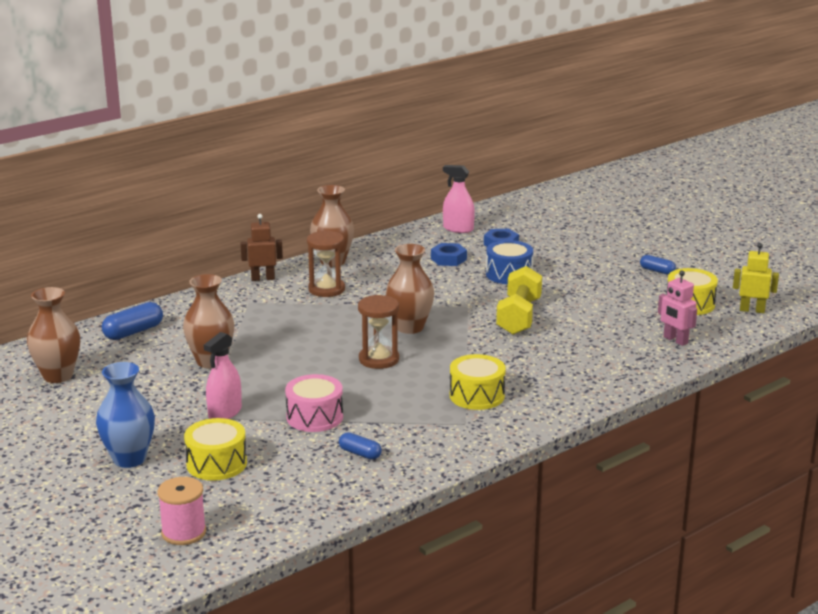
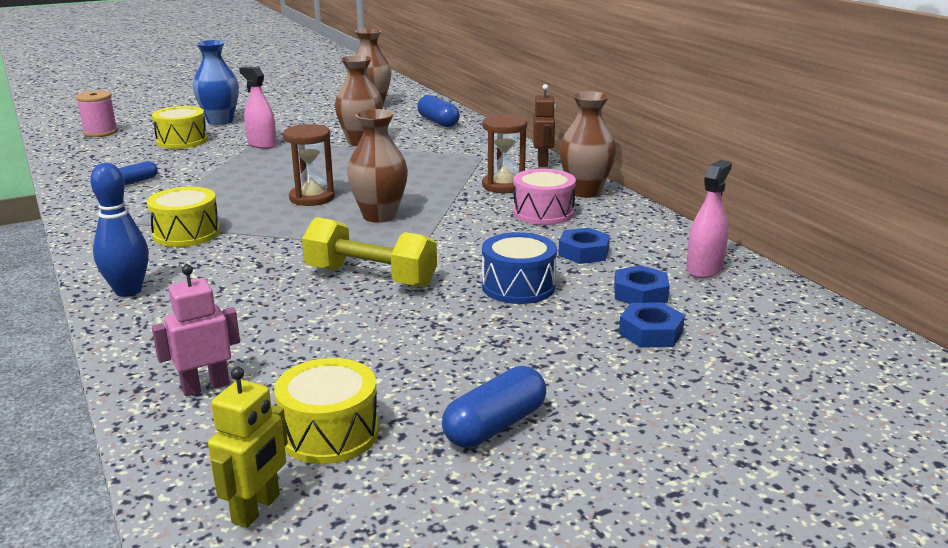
camera: 100 degrees right, 0 degrees up
pink drum [285,374,343,432] -> pink drum moved to [513,169,576,225]
blue capsule [640,255,676,275] -> blue capsule [442,366,546,448], size x1.62
none -> blue bowling pin [90,163,149,297]
none -> blue nut [619,302,685,348]

